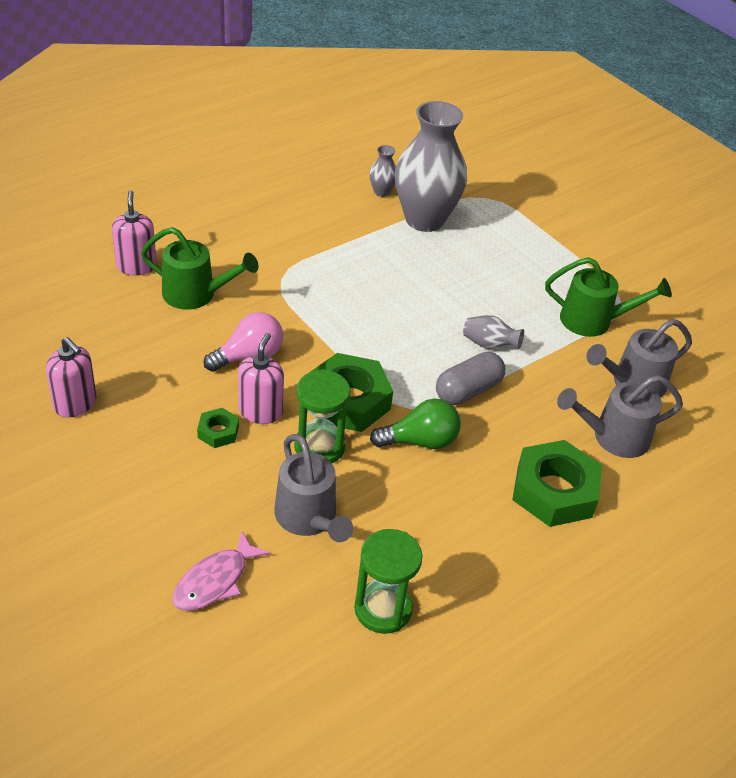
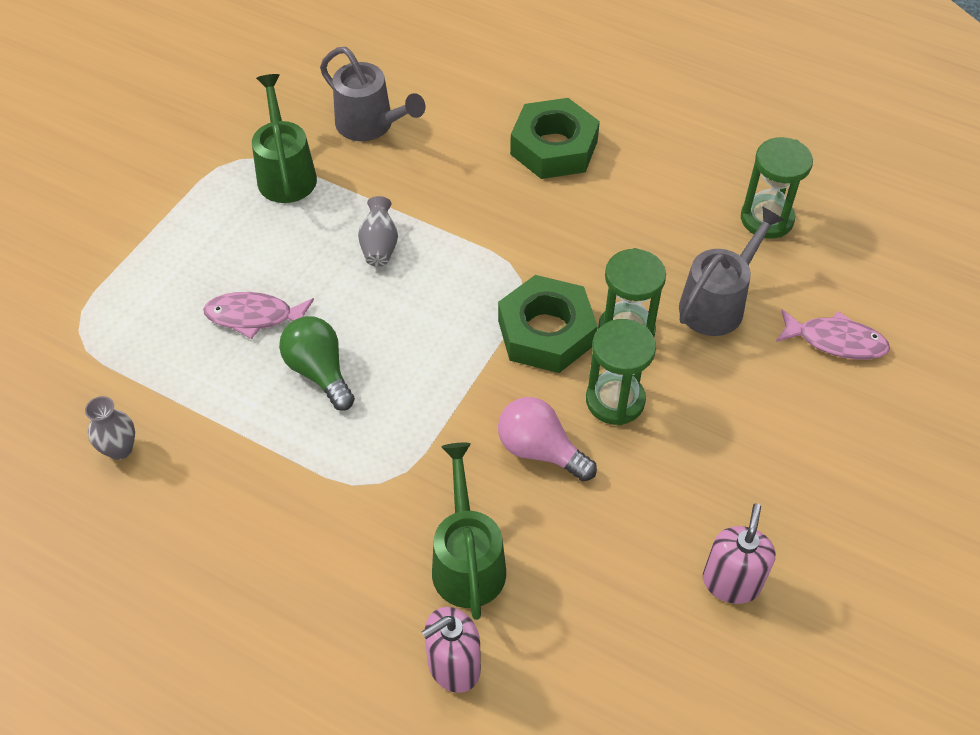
camera: 110 degrees left, 10 degrees up
green nut [197,408,239,448] -> none
pink soap dispenser [238,333,284,424] -> green hourglass [586,319,656,425]
green light bulb [370,399,461,449] -> green light bulb moved to [279,316,355,411]
grey vase [395,101,467,232] -> none
grey capsule [436,352,505,405] -> none
grey watering can [557,375,683,458] -> none
none -> pink fish [203,292,314,339]

